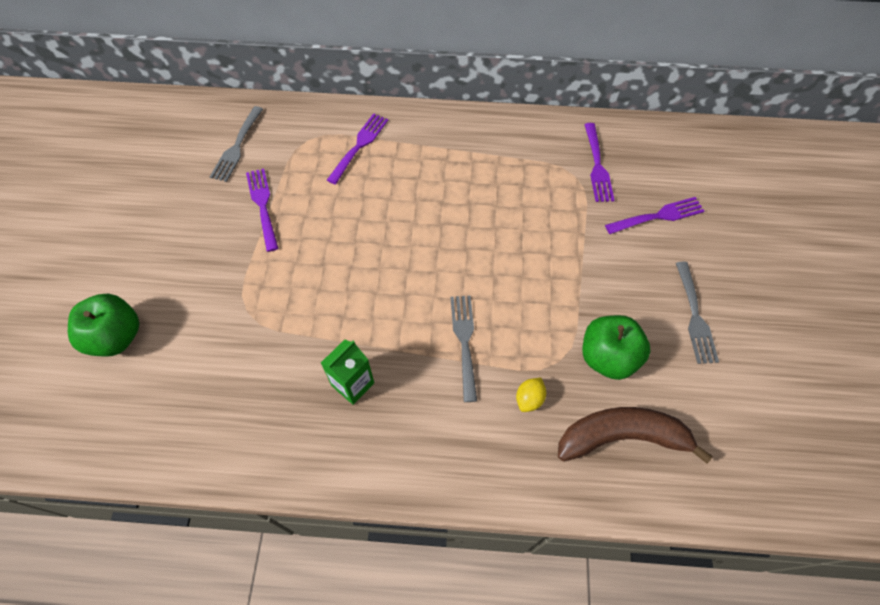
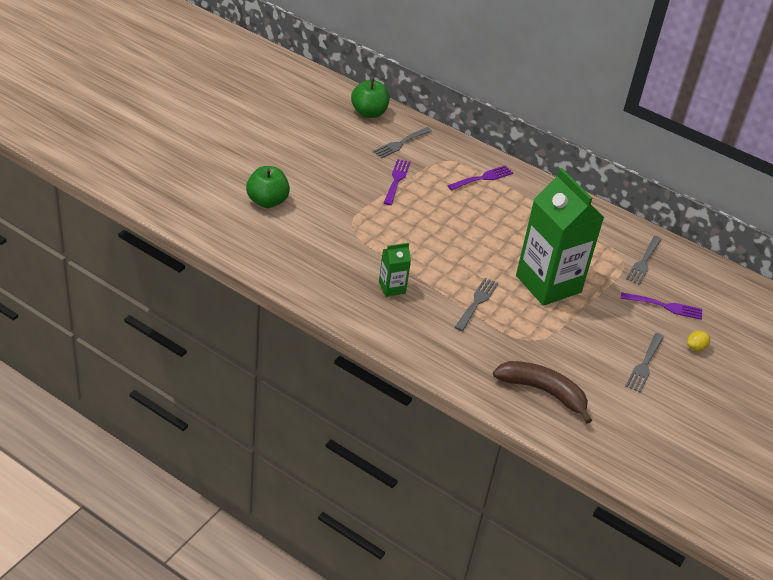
camera: 25 degrees right, 20 degrees down
yellow lemon [516,377,546,412] -> yellow lemon moved to [687,331,710,351]
green apple [583,315,651,380] -> green apple moved to [351,79,390,118]
purple fork [584,123,614,202] -> grey fork [626,236,662,285]
none -> green carton [516,168,604,306]

